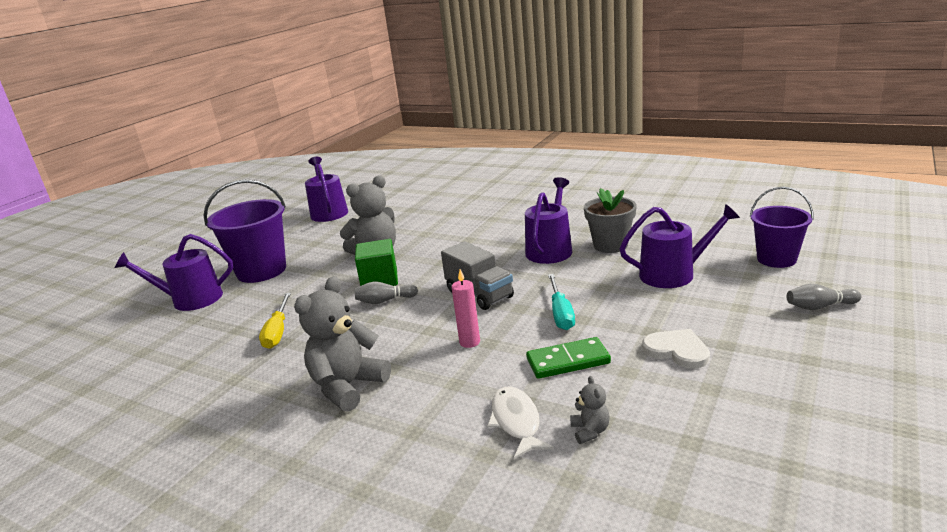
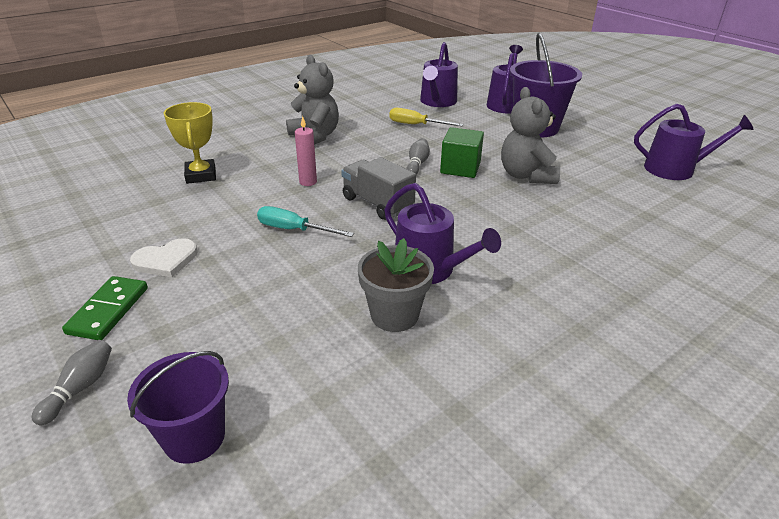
camera: 110 degrees right, 10 degrees up
grey truck [441,241,514,310] -> grey truck turned 60 degrees clockwise [341,157,416,220]
white fish [487,386,554,459] -> yellow trophy [164,102,216,184]
green domino [526,337,611,379] -> green domino moved to [62,276,148,340]
grey teddy bear [570,376,610,444] -> none
purple watering can [619,204,740,288] -> purple watering can moved to [420,42,458,107]

